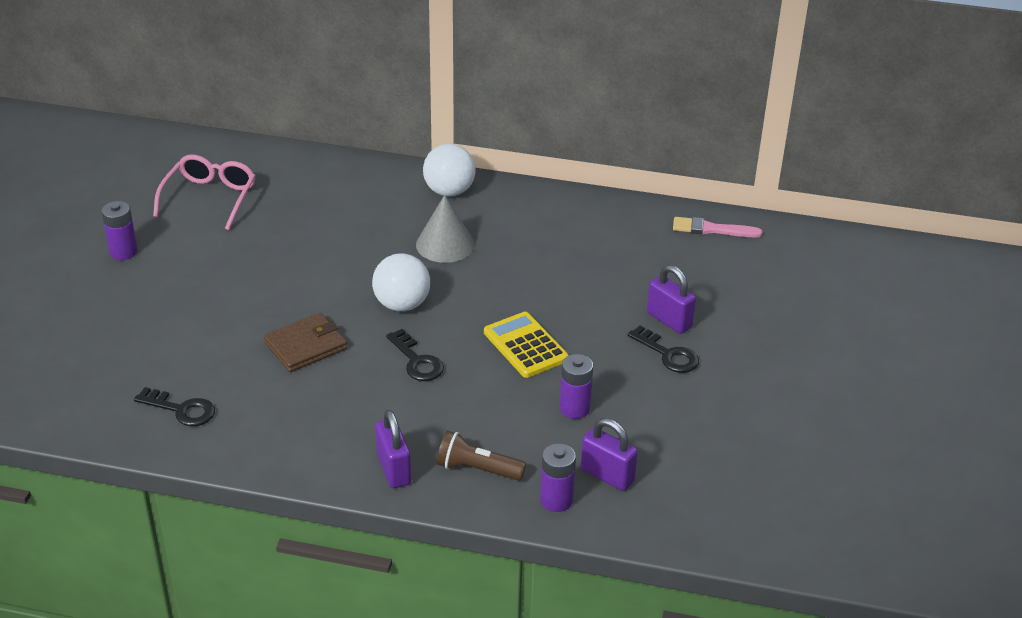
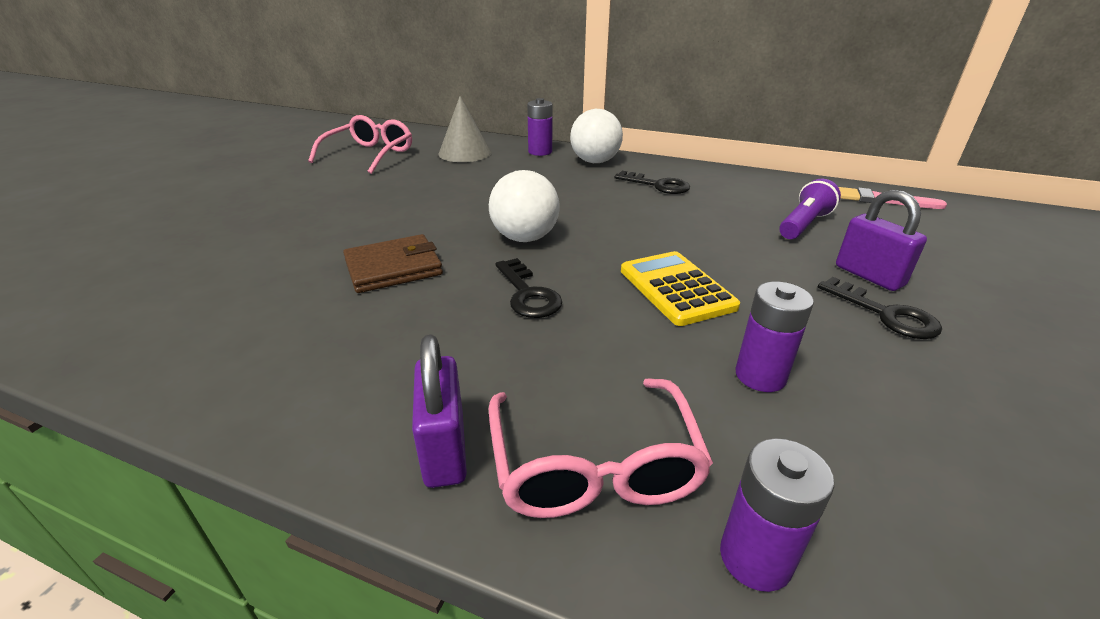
camera: 10 degrees right, 5 degrees down
purple battery [102,201,137,260] -> purple battery moved to [527,98,553,156]
black key [134,387,215,426] -> black key moved to [614,171,690,194]
grey cone [416,195,475,263] -> grey cone moved to [438,96,492,162]
brown flashlight [437,431,526,481] -> pink glasses [489,378,713,518]
purple padlock [581,418,638,491] -> none
none -> purple flashlight [779,178,841,239]

